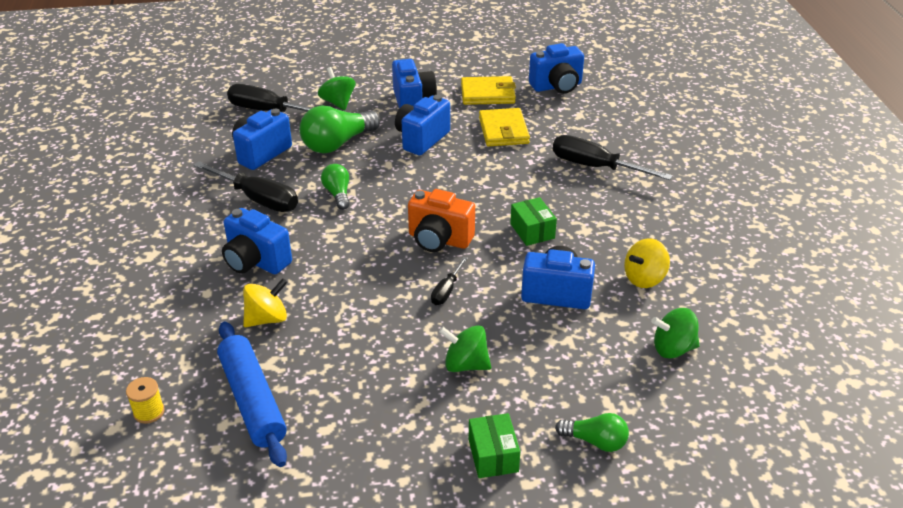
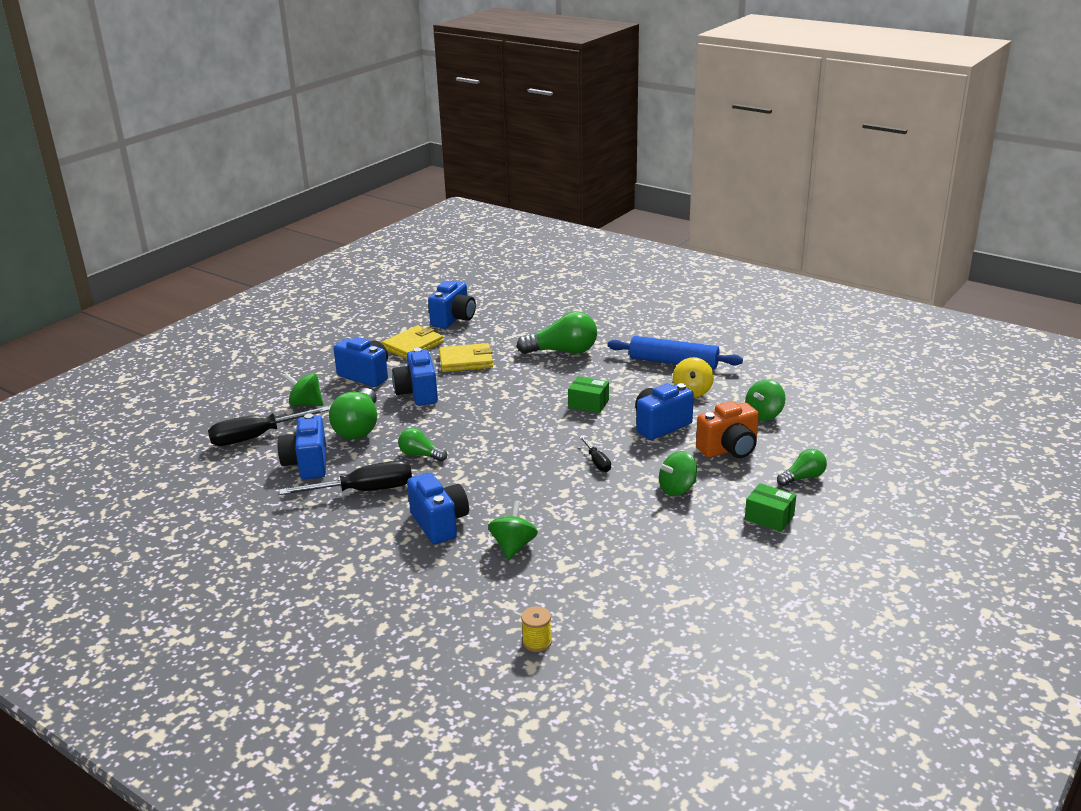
camera: 45 degrees left, 10 degrees down
blue rolling pin [217,322,287,467] -> blue rolling pin moved to [607,336,743,369]
blue camera [222,208,292,274] -> blue camera turned 105 degrees counterclockwise [407,473,469,544]
yellow spinning top [243,278,288,327] -> green spinning top [488,501,538,560]
orange camera [408,189,475,252] -> orange camera moved to [696,401,759,458]
yellow wallet [479,108,530,147] -> yellow wallet turned 45 degrees counterclockwise [439,343,493,372]
black screwdriver [552,135,673,180] -> green light bulb [516,311,597,354]

